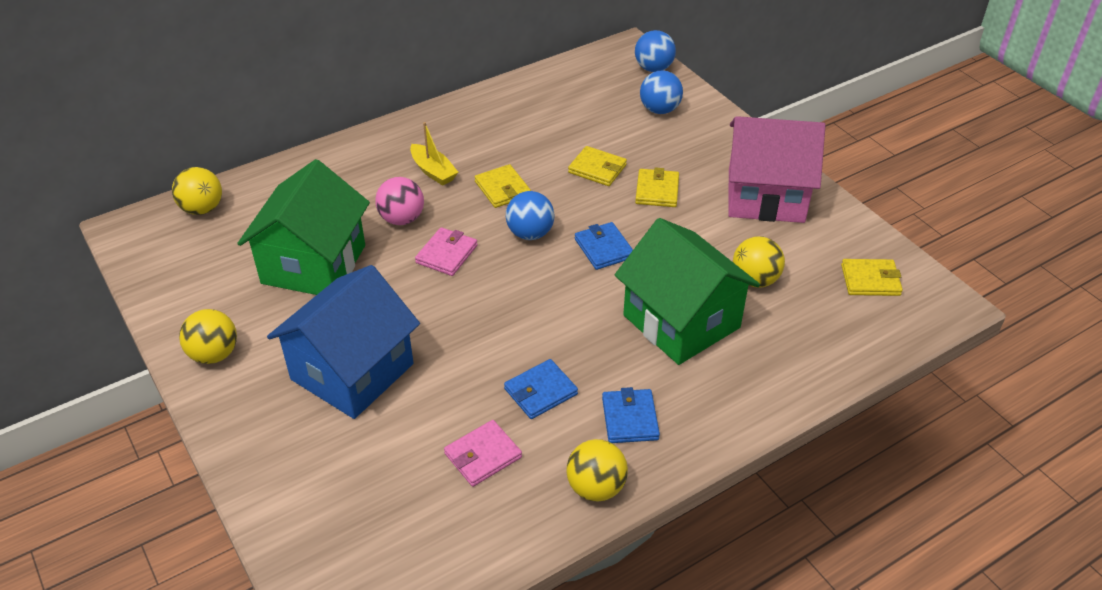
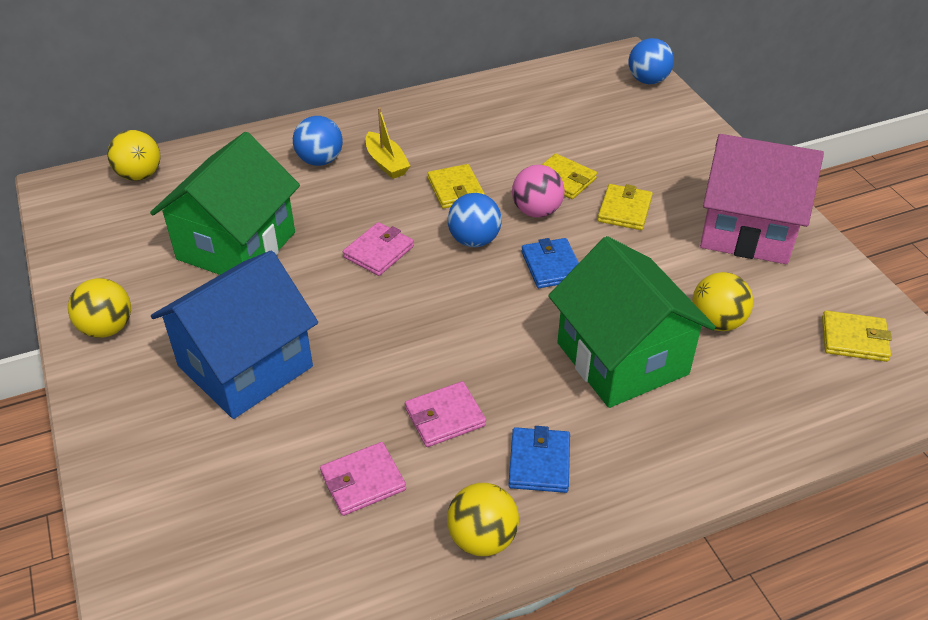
camera: 10 degrees right, 0 degrees up
pink ball [375,177,424,225] -> pink ball moved to [512,165,565,218]
blue wallet [504,359,578,419] -> pink wallet [405,381,486,447]
blue ball [640,70,683,114] -> blue ball moved to [293,116,343,166]

